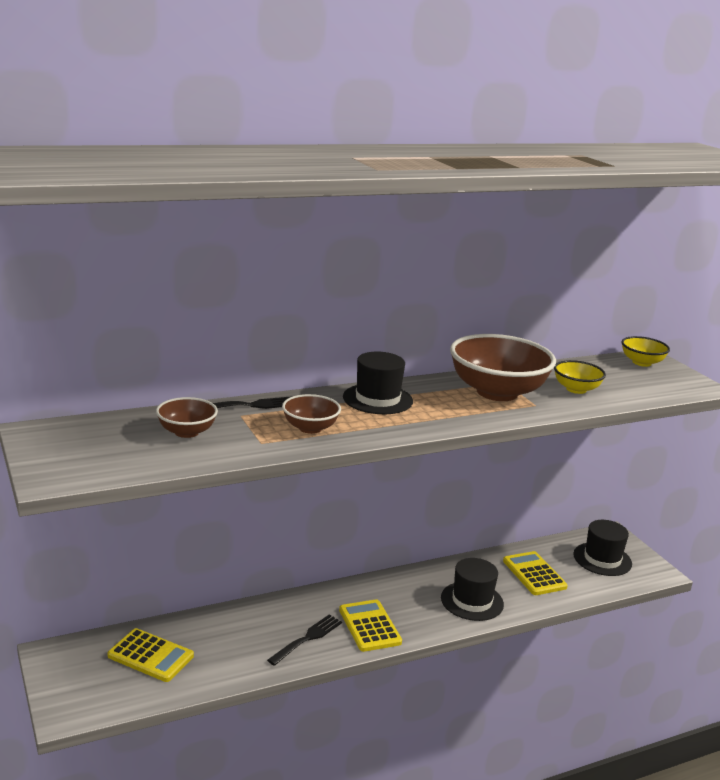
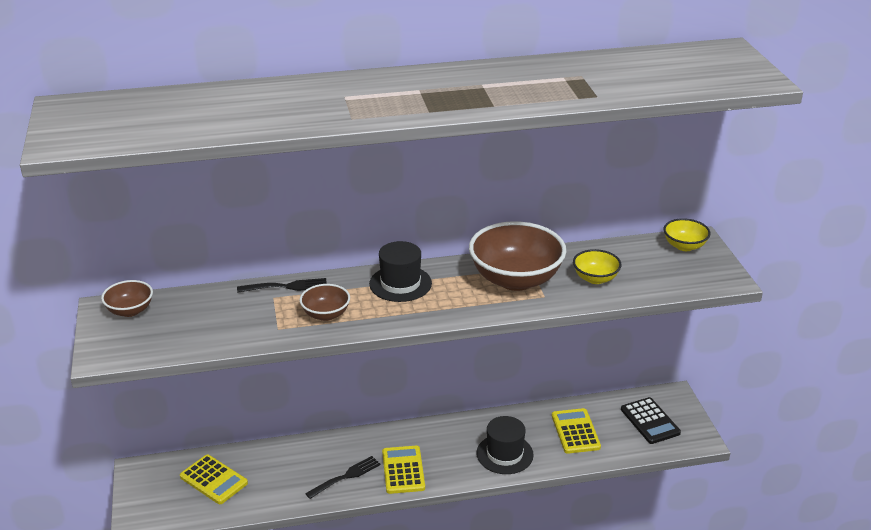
camera: 15 degrees right, 10 degrees up
brown bowl [156,397,218,438] -> brown bowl moved to [101,280,153,317]
black hat [573,520,632,576] -> black calculator [621,397,681,444]

